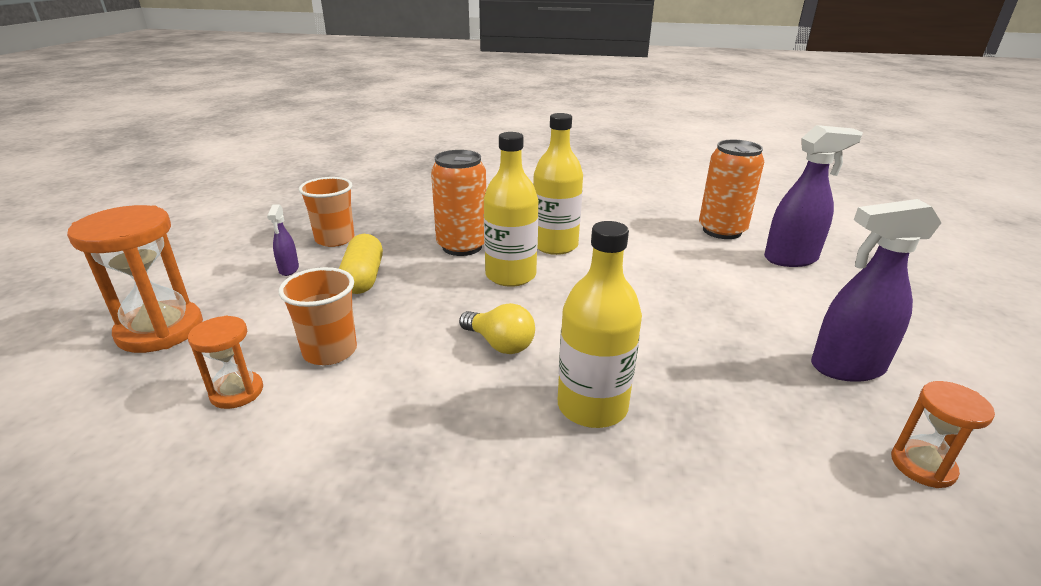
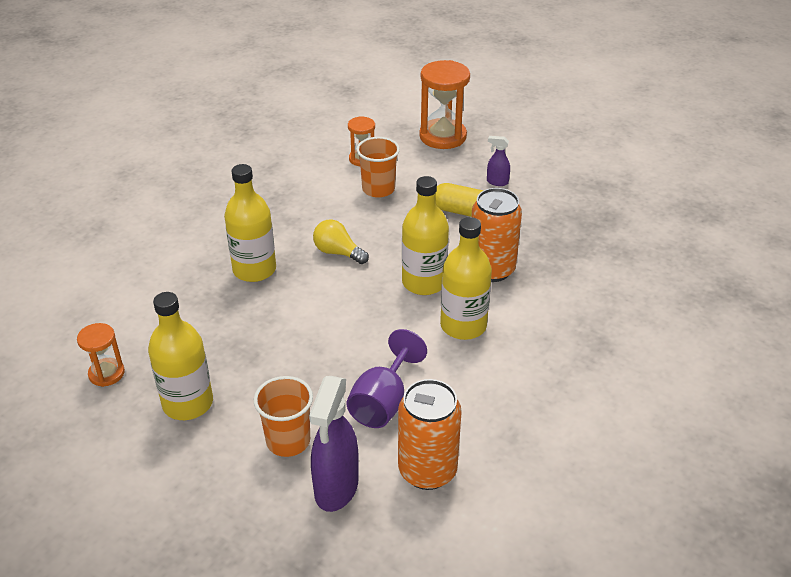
camera: 115 degrees right, 10 degrees up
orange cup [299,177,354,247] -> orange cup moved to [254,376,313,457]
yellow light bulb [459,303,535,354] -> yellow light bulb turned 60 degrees clockwise [313,219,369,264]
purple spray bottle [811,199,941,382] -> yellow bottle [148,292,213,420]
none -> purple goblet [347,329,427,428]

